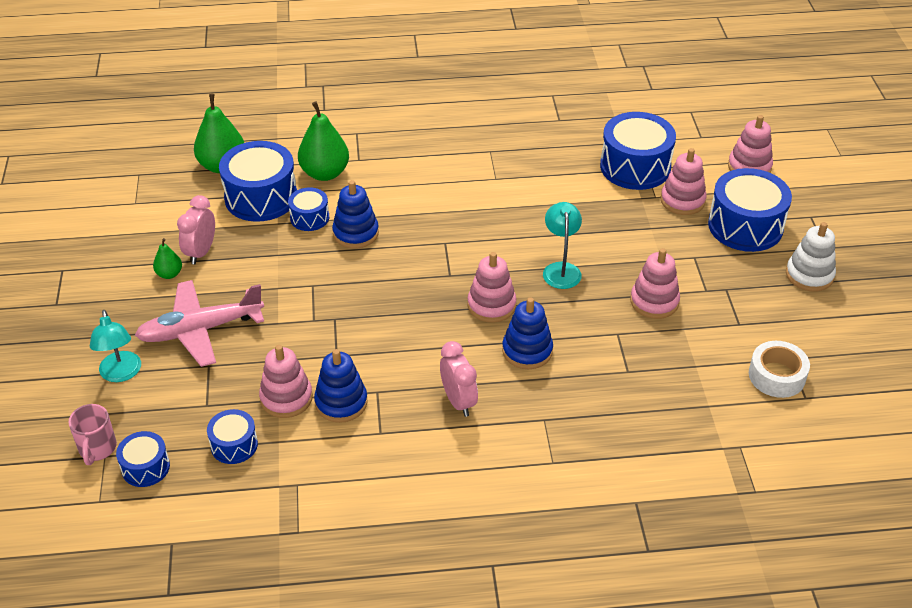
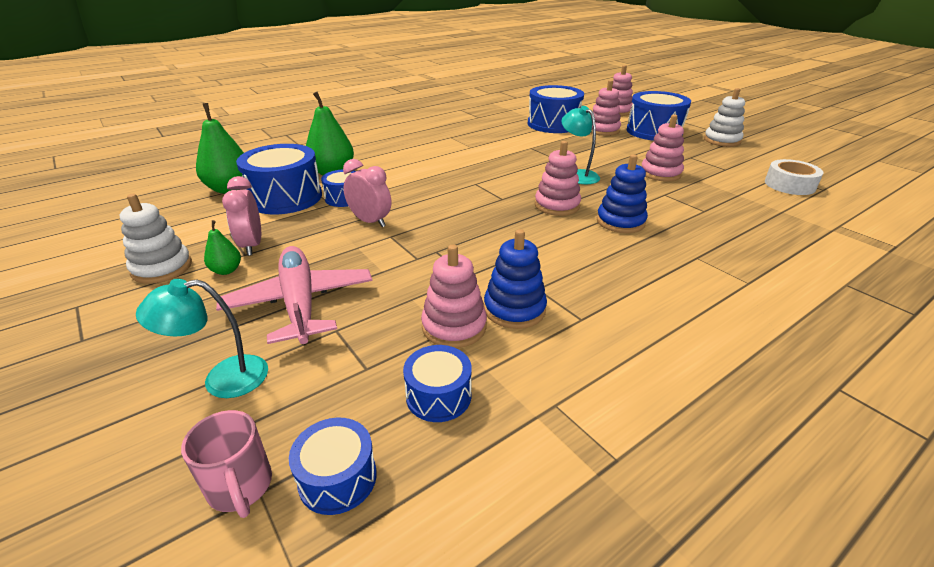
camera: 30 degrees left, 10 degrees down
turquoise lamp [90,310,141,382] -> turquoise lamp turned 120 degrees clockwise [136,279,268,398]
pink plane [135,280,264,367] -> pink plane turned 120 degrees clockwise [216,246,373,344]
blue stacking toy [332,180,379,248] -> none
pink clock [440,341,478,417] -> pink clock moved to [343,159,391,227]
none -> white stacking toy [120,194,192,284]

